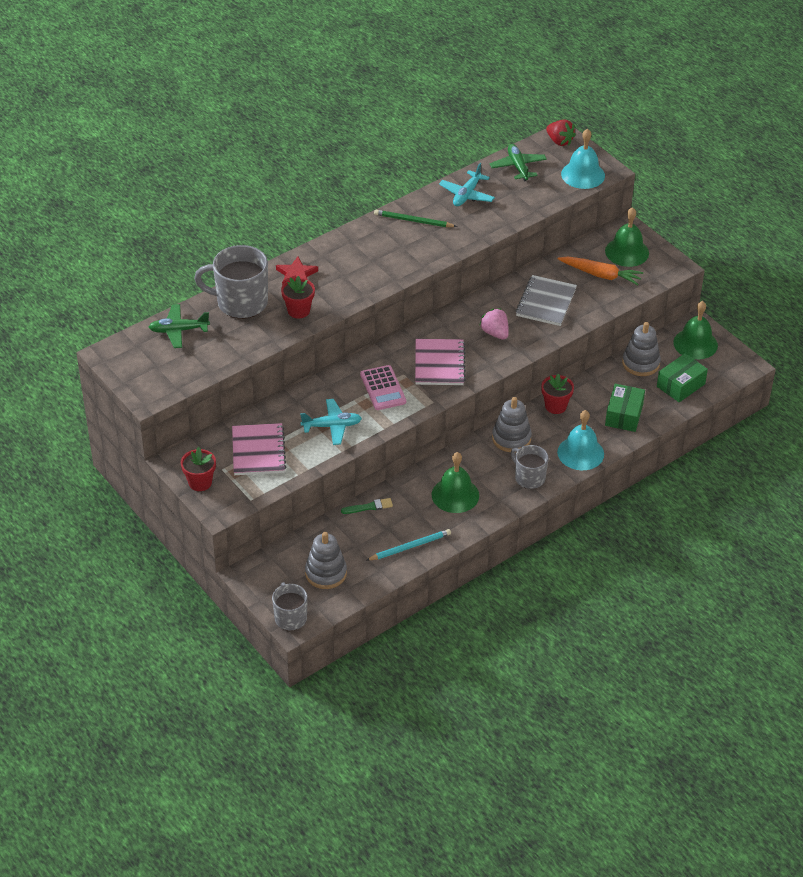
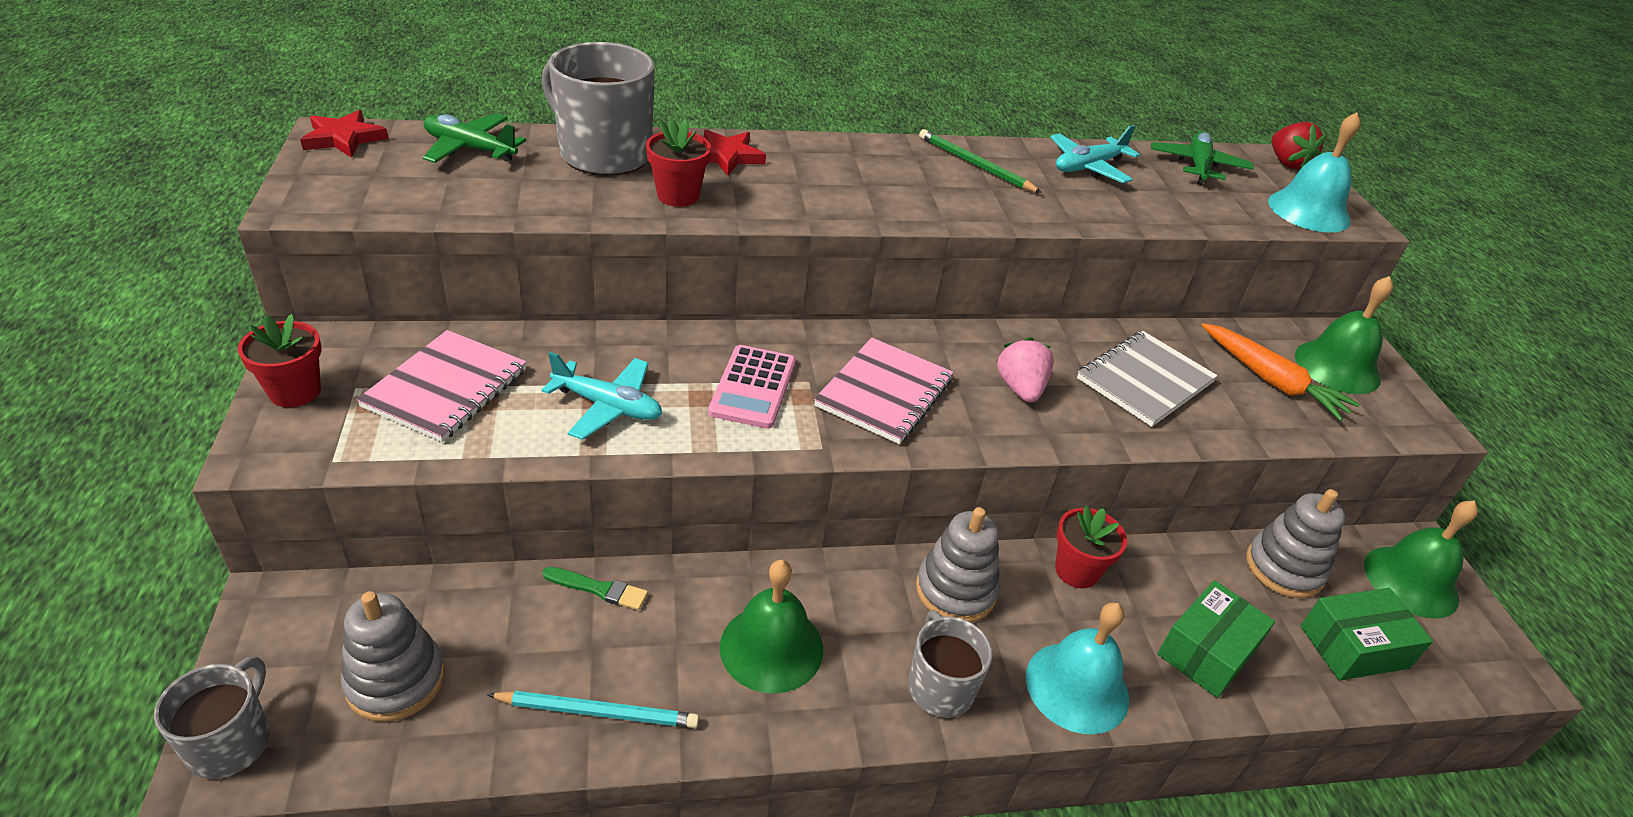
camera: 25 degrees right, 5 degrees down
none -> red star [300,110,389,158]

